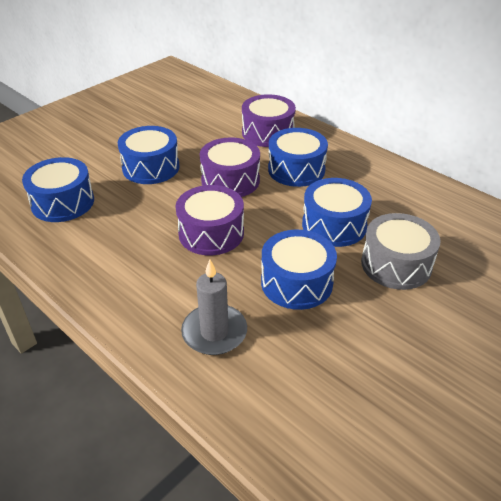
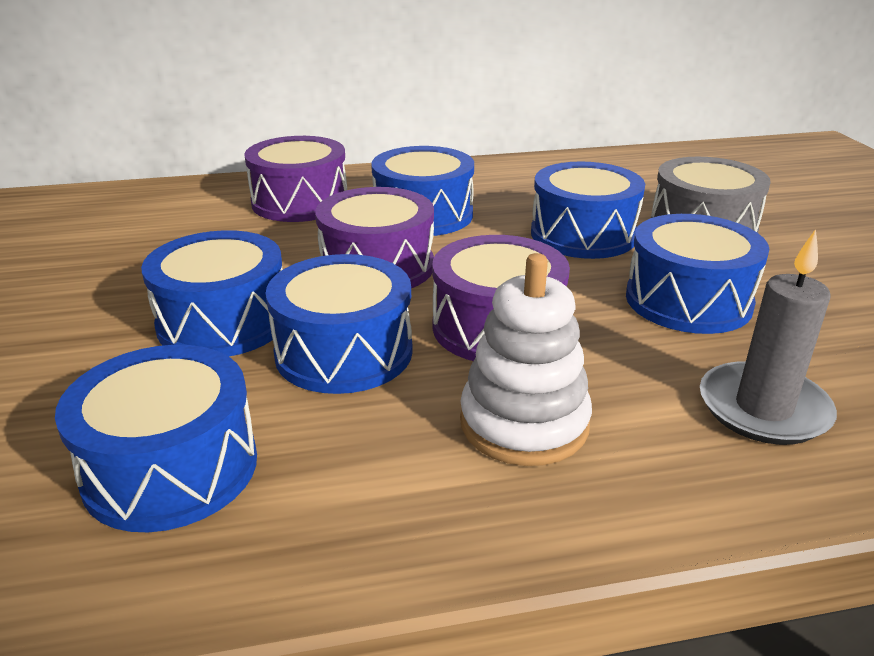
camera: 55 degrees left, 10 degrees down
none -> blue drum [266,254,413,394]
none -> white stacking toy [460,253,592,466]

